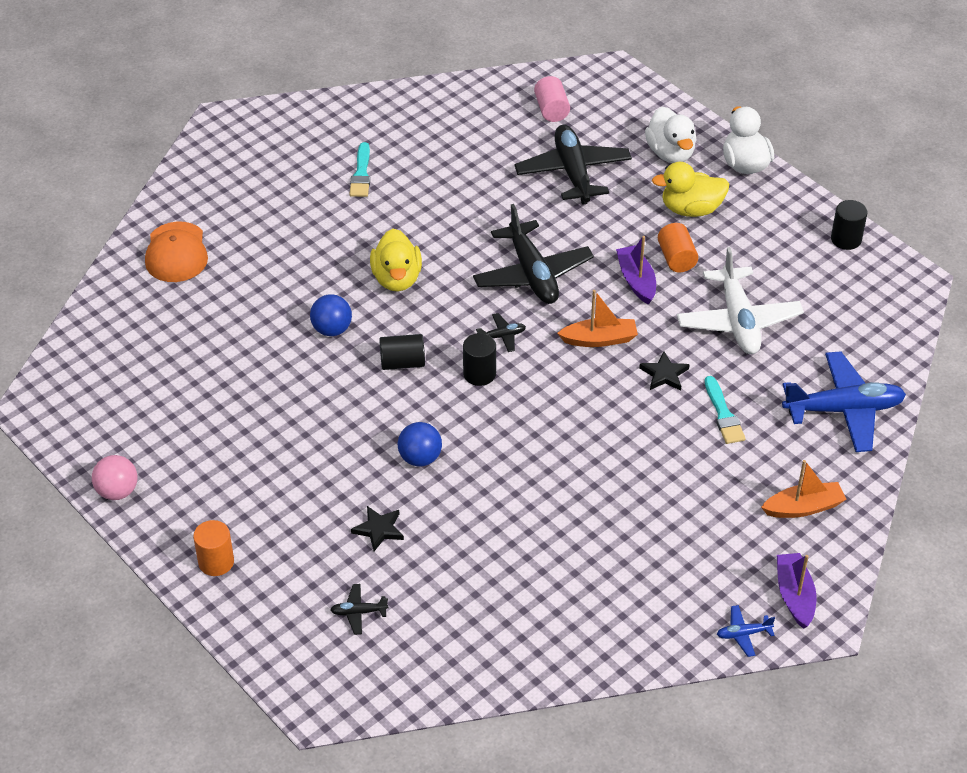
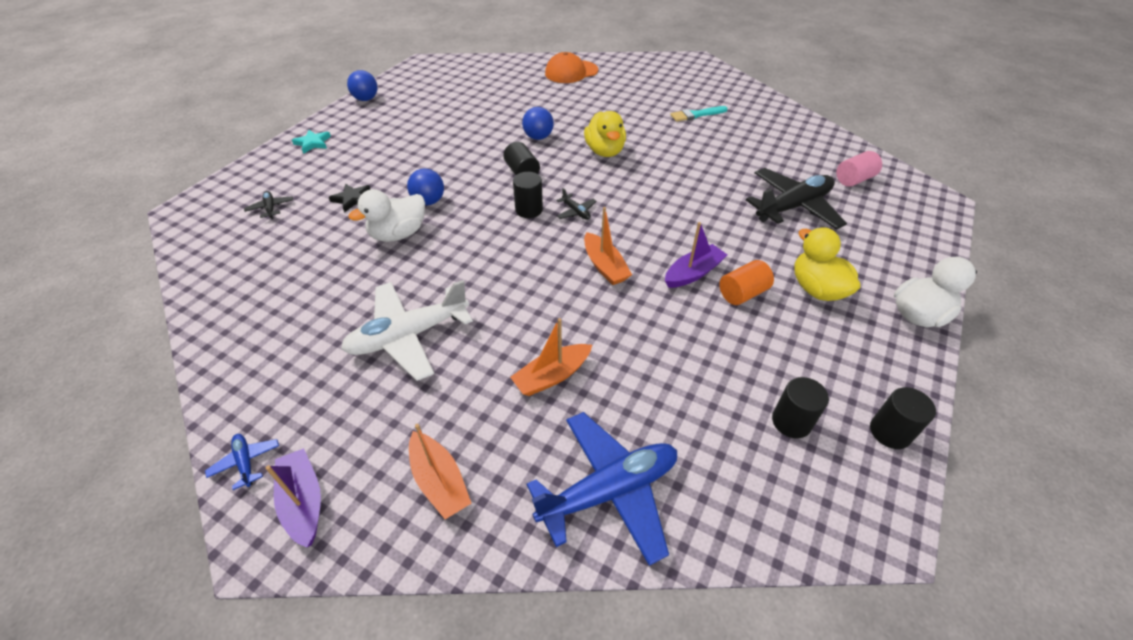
camera: 70 degrees right, 0 degrees up
pink ball [92,455,138,500] -> blue ball [347,70,378,101]
orange cylinder [193,520,234,576] -> turquoise star [292,130,331,154]
yellow duck [370,229,422,292] -> yellow duck turned 75 degrees counterclockwise [584,111,626,157]
black plane [473,204,594,304] -> none
black star [639,352,690,391] -> none
white duck [645,107,696,163] -> white duck moved to [349,189,425,242]
white plane [677,247,804,354] -> white plane moved to [341,280,473,381]
turquoise brush [705,376,746,444] -> orange boat [510,318,592,396]
purple boat [777,553,817,629] -> purple boat turned 90 degrees counterclockwise [266,448,321,548]
blue plane [782,351,906,452] -> blue plane turned 90 degrees counterclockwise [527,412,677,566]
none -> black cylinder [772,377,829,438]

